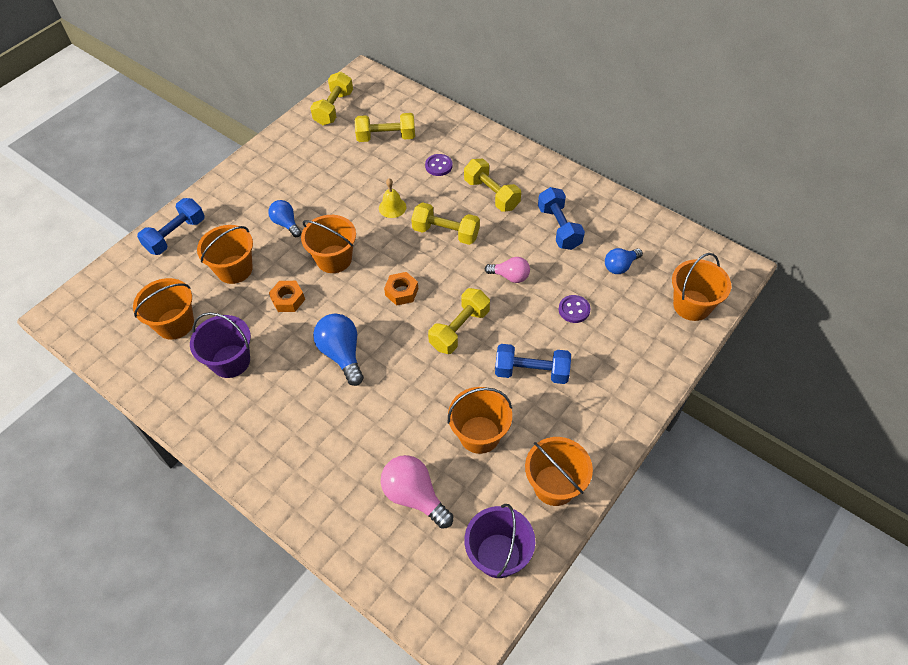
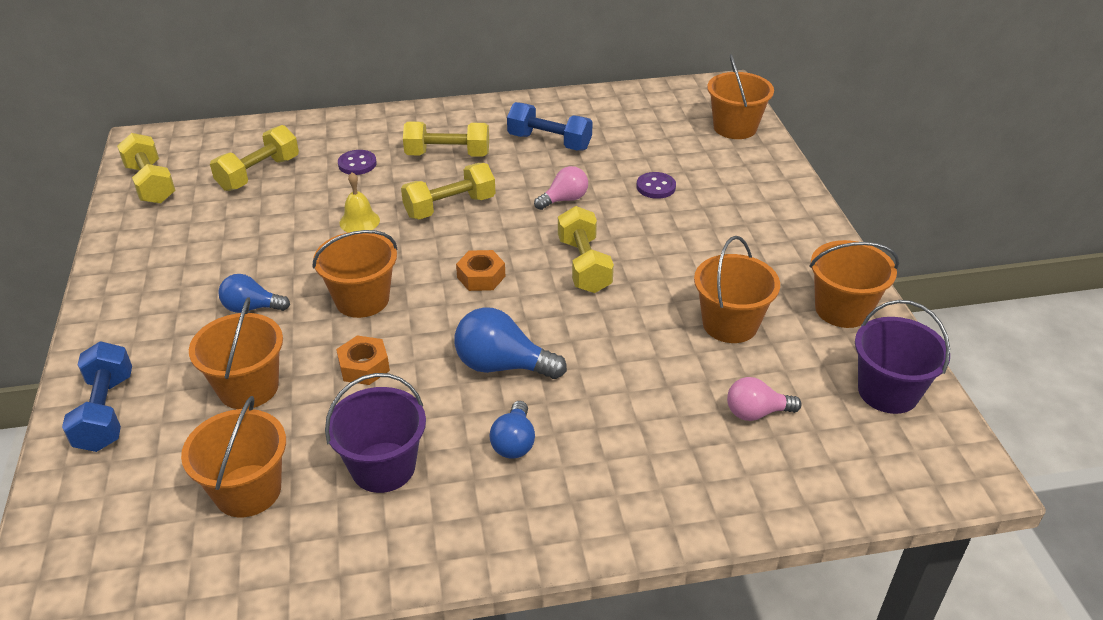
camera: 50 degrees left, 15 degrees down
pink light bulb [381,455,453,529] -> pink light bulb [727,377,802,421], size x0.64
blue dumbbell [495,344,571,384] -> none
blue light bulb [605,248,643,274] -> blue light bulb moved to [489,401,535,458]

